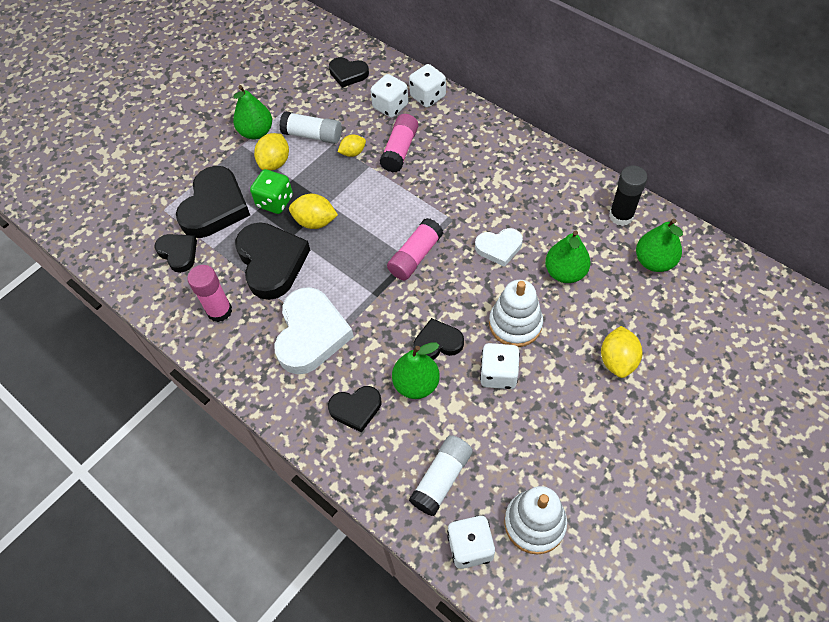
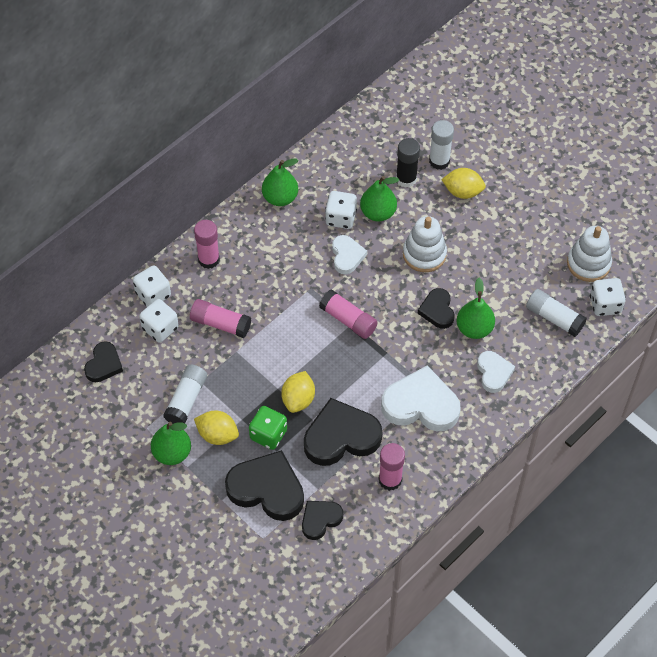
camera: 90 degrees left, 0 degrees up
black heart [328,386,381,433] -> white heart [477,351,515,393]
yellow lemon [338,134,366,157] -> none
white dice [480,343,520,389] -> white dice moved to [325,191,357,229]
black glue stick [609,166,648,226] -> black glue stick moved to [396,138,420,188]
green pear [636,219,683,272] -> green pear moved to [262,159,299,206]
none -> pink glue stick [194,220,220,269]
none -> white glue stick [429,120,454,170]

